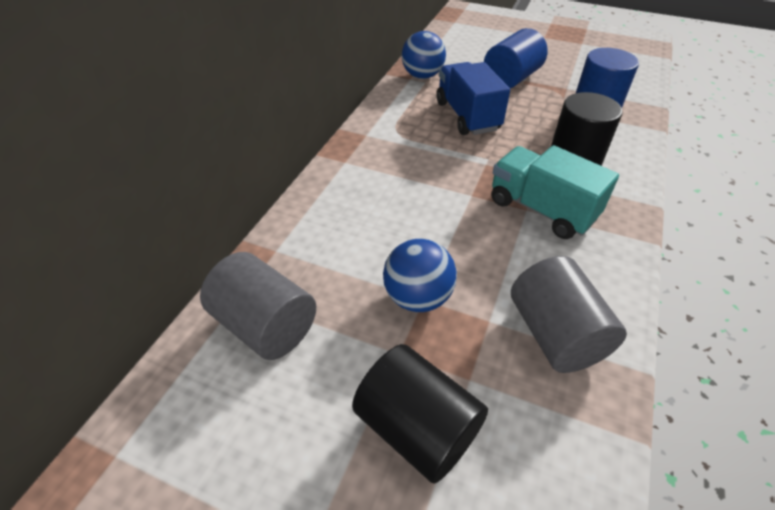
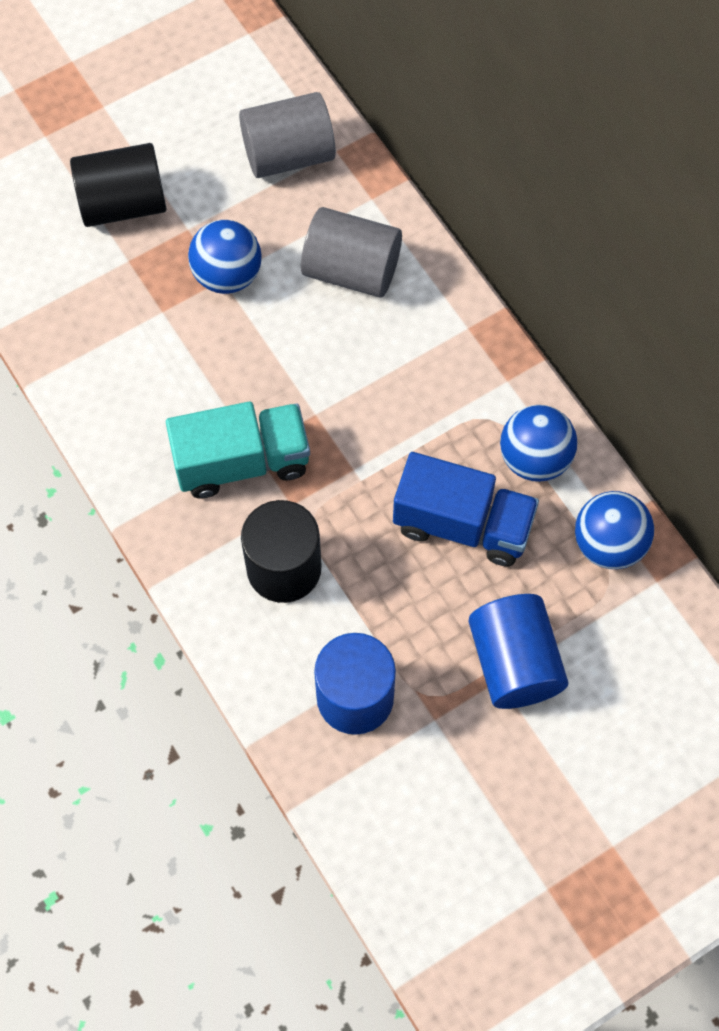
camera: 125 degrees right, 20 degrees up
grey cylinder [511,256,627,373] -> grey cylinder moved to [301,207,402,298]
none -> blue ball [500,405,577,482]

